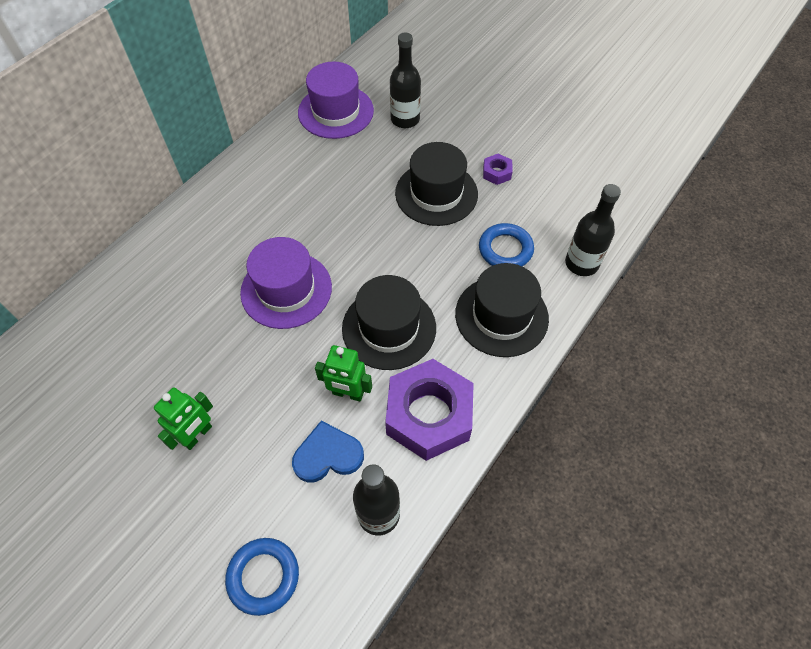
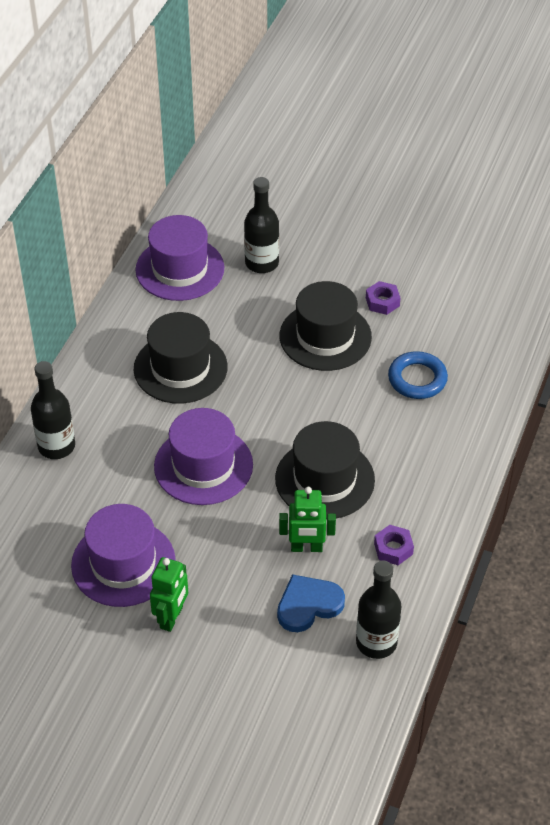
camera: 15 degrees left, 10 degrees down
blue ring [225,538,299,616] -> none
purple nut [385,359,474,461] -> purple nut [374,525,414,565], size x0.42
black hat [455,263,549,357] -> black hat moved to [134,312,228,403]
black bottle [565,184,621,276] -> black bottle moved to [31,361,75,459]
none -> purple hat [71,504,176,607]

